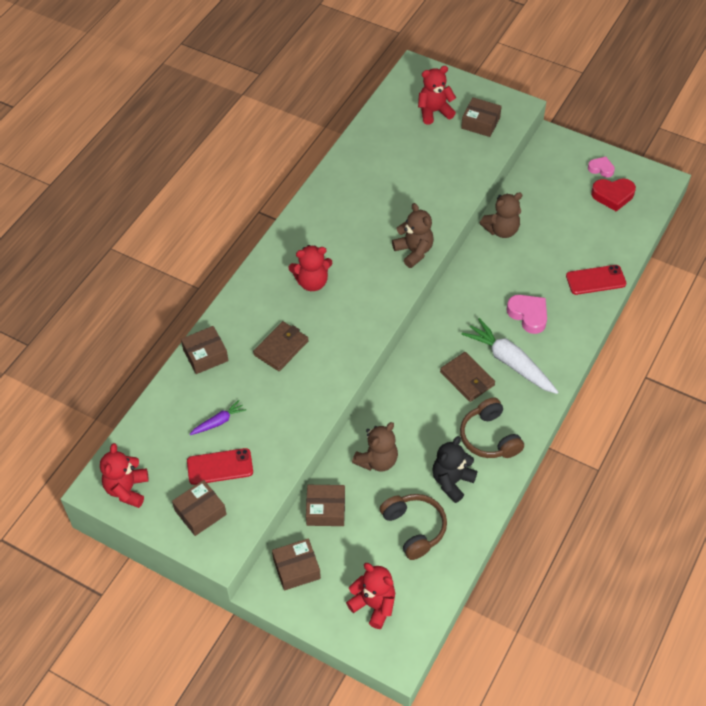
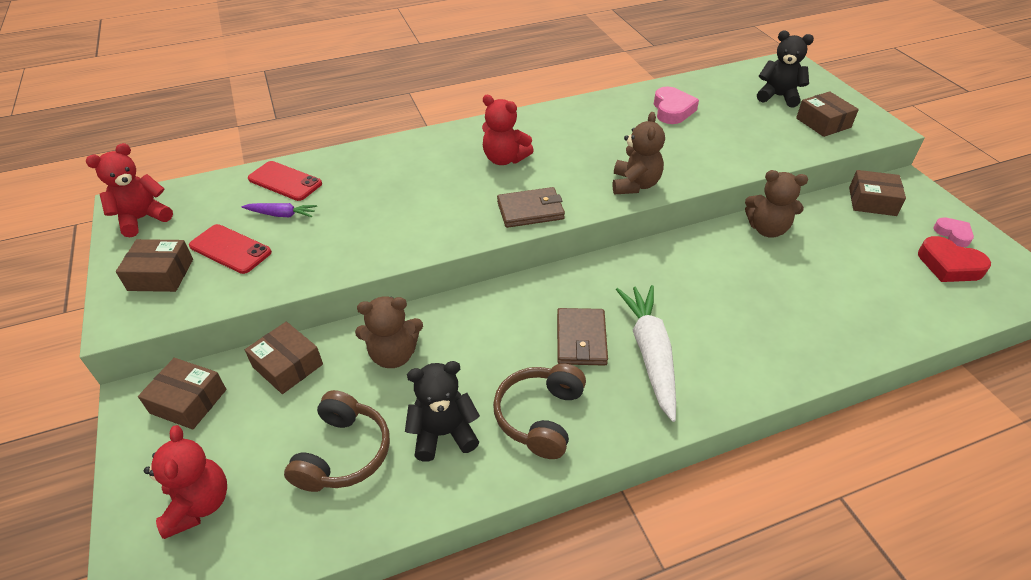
camera: 40 degrees right, 10 degrees down
brown box [181,326,228,374] -> brown box moved to [849,170,906,216]
brown wallet [253,321,309,371] -> brown wallet moved to [497,187,565,228]
red teddy bear [418,66,456,125] -> black teddy bear [757,31,814,107]
pink heart [506,295,547,334] -> pink heart moved to [654,87,699,124]
red phone [566,265,626,295] -> red phone moved to [248,161,322,201]

